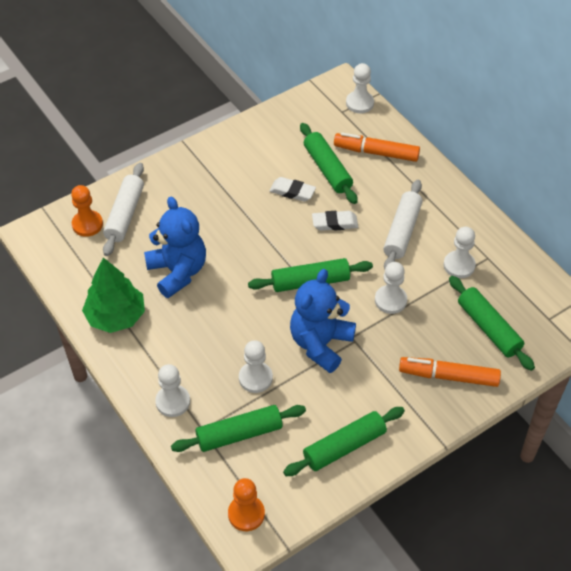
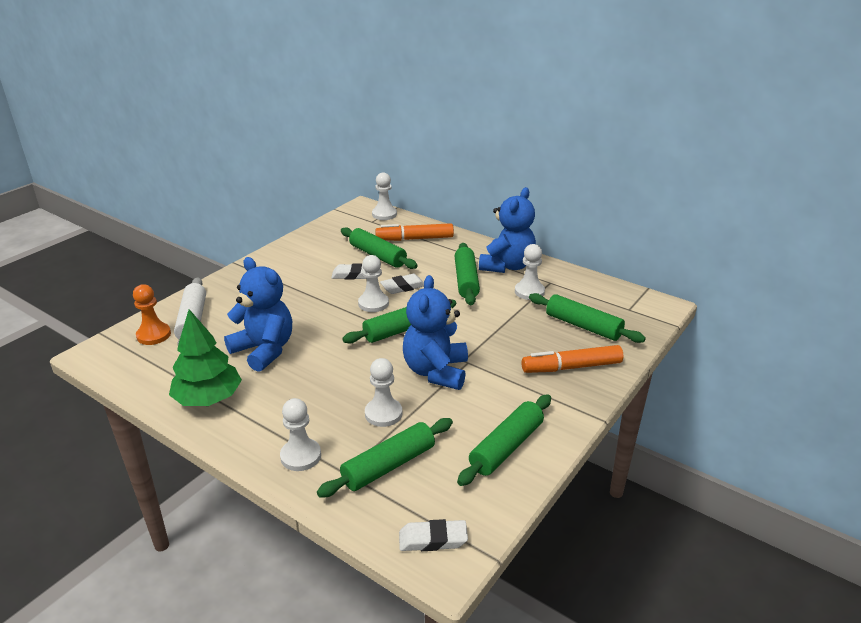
camera: 20 degrees left, 20 degrees down
orange pawn [228,478,265,531] -> white eraser [399,519,468,551]
white pawn [375,262,407,314] -> white pawn moved to [358,255,389,312]
white rolling pin [383,180,423,270] -> green rolling pin [455,243,480,305]
none -> blue teddy bear [479,187,536,273]

